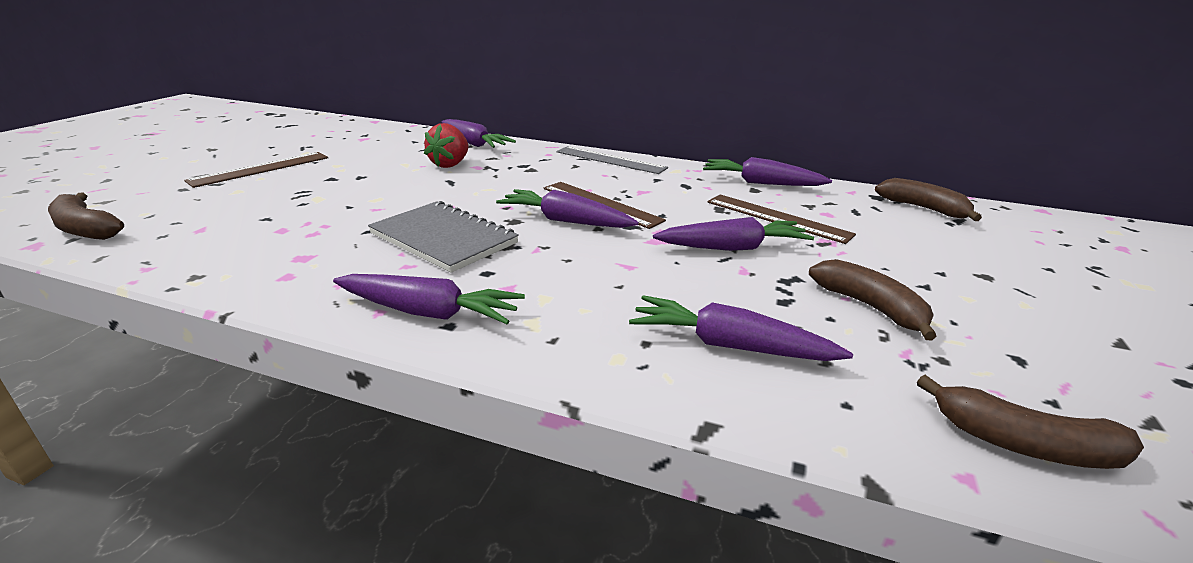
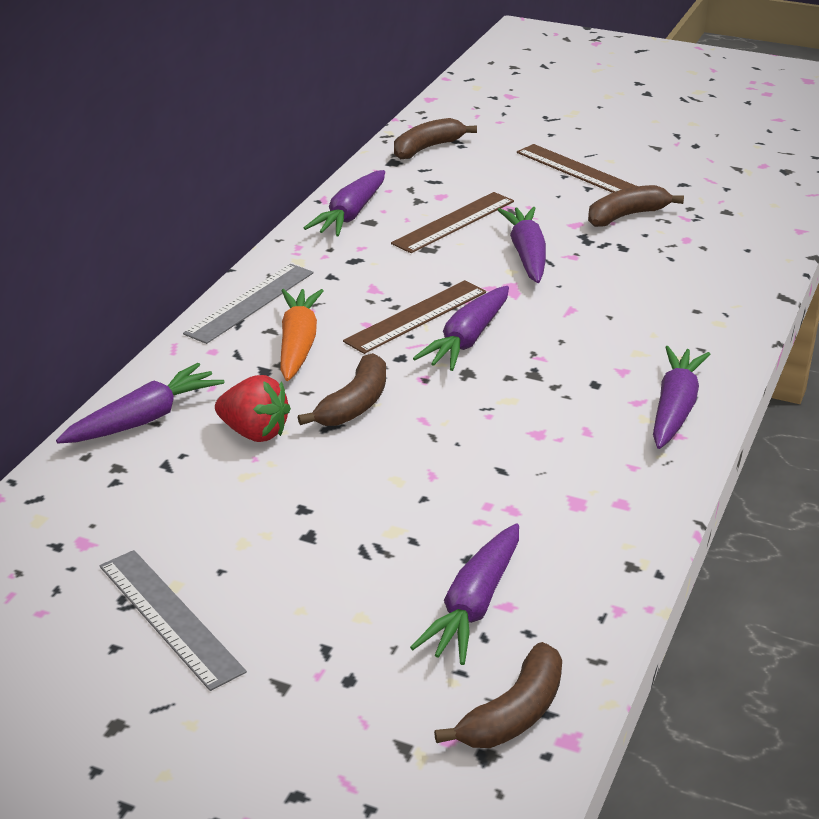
camera: 85 degrees left, 5 degrees up
brown ruler [184,152,328,188] -> brown ruler moved to [517,144,637,193]
grey notebook [368,201,519,273] -> none
purple carrot [629,295,853,361] -> purple carrot moved to [410,523,519,665]
brown banana [917,375,1144,469] -> brown banana moved to [298,353,386,426]
none -> grey ruler [100,550,247,691]
none -> orange carrot [280,289,324,381]

